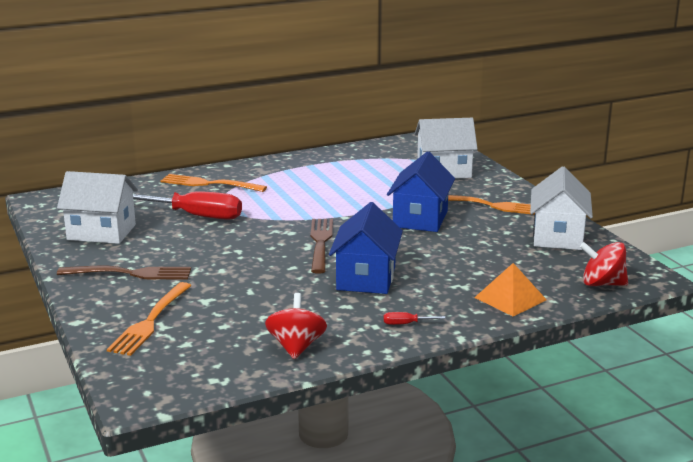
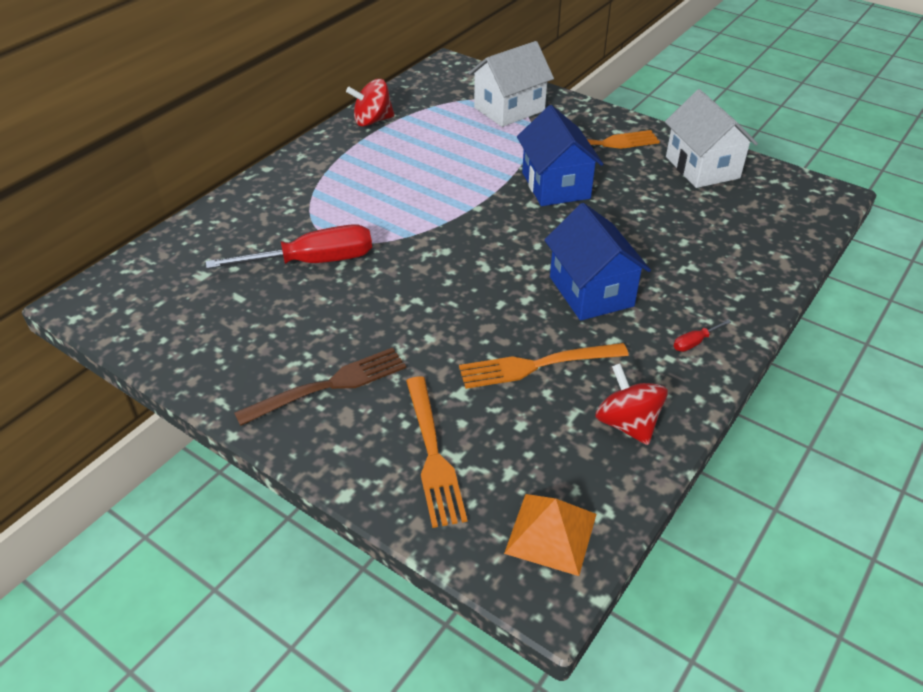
camera: 30 degrees left, 20 degrees up
white house [57,171,138,244] -> none
orange fork [160,174,267,192] -> orange fork moved to [459,343,629,389]
brown fork [310,219,333,274] -> none
orange pyramid [474,263,547,316] -> orange pyramid moved to [504,494,597,576]
red spinning top [580,242,628,286] -> red spinning top moved to [346,79,395,126]

